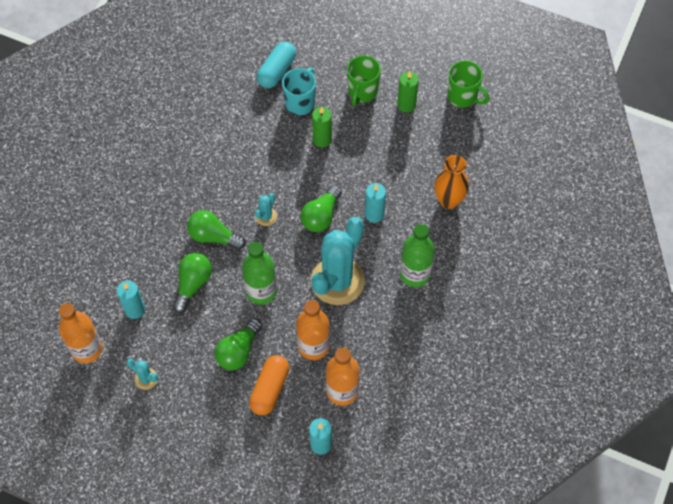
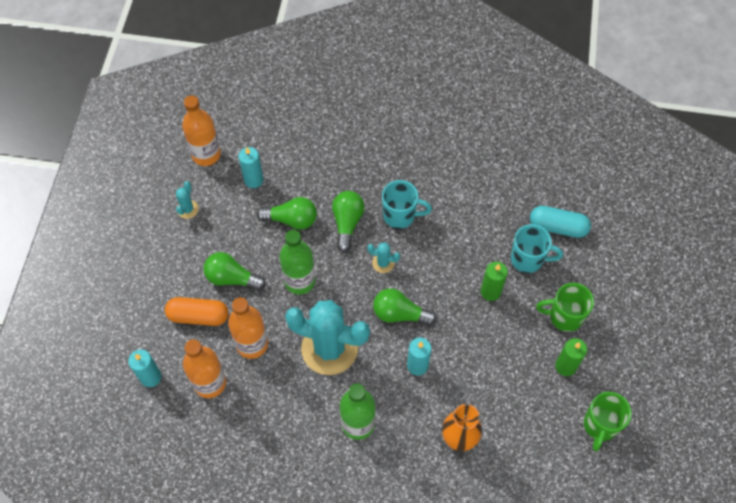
camera: 75 degrees right, 0 degrees up
none -> turquoise mug [382,180,432,229]

